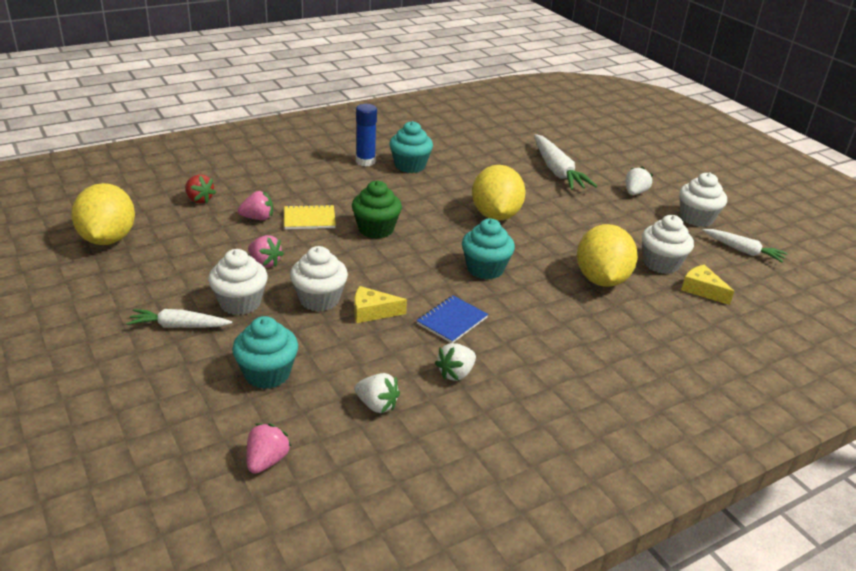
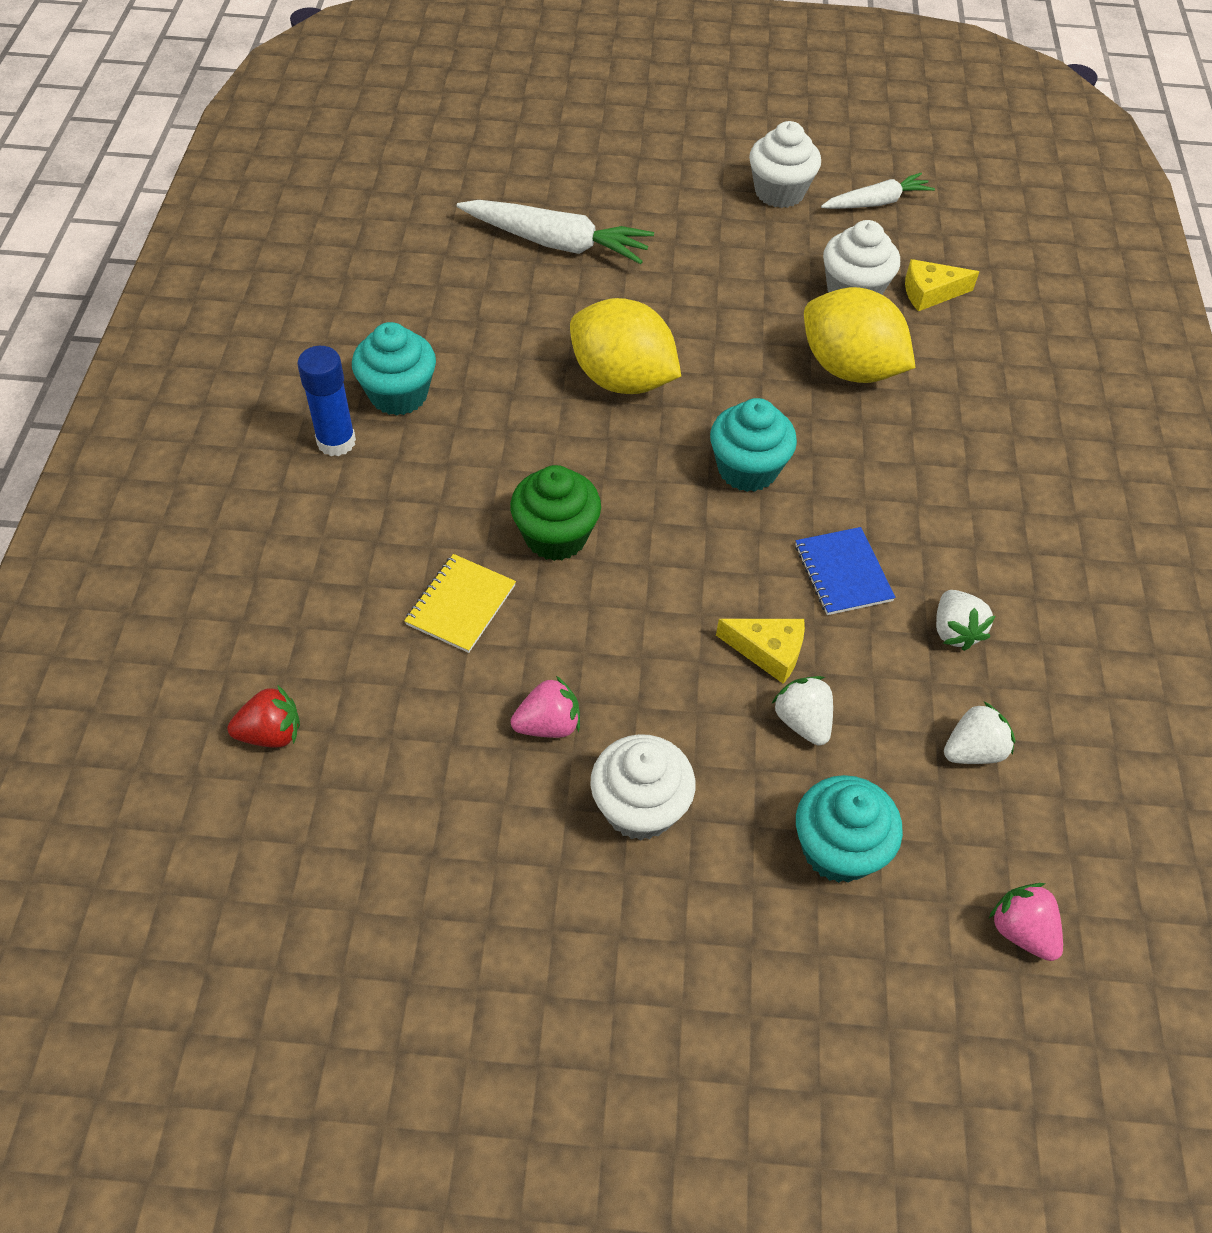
camera: 55 degrees left, 20 degrees up
yellow lemon [71,183,135,245] -> none
white carrot [126,309,232,328] -> none
pink strawberry [238,191,273,220] -> none
white cupcake [290,246,348,312] -> none
yellow cheese [354,286,407,323] -> yellow cheese turned 105 degrees counterclockwise [716,619,805,684]
white strawberry [626,166,653,195] -> white strawberry moved to [772,676,833,746]

